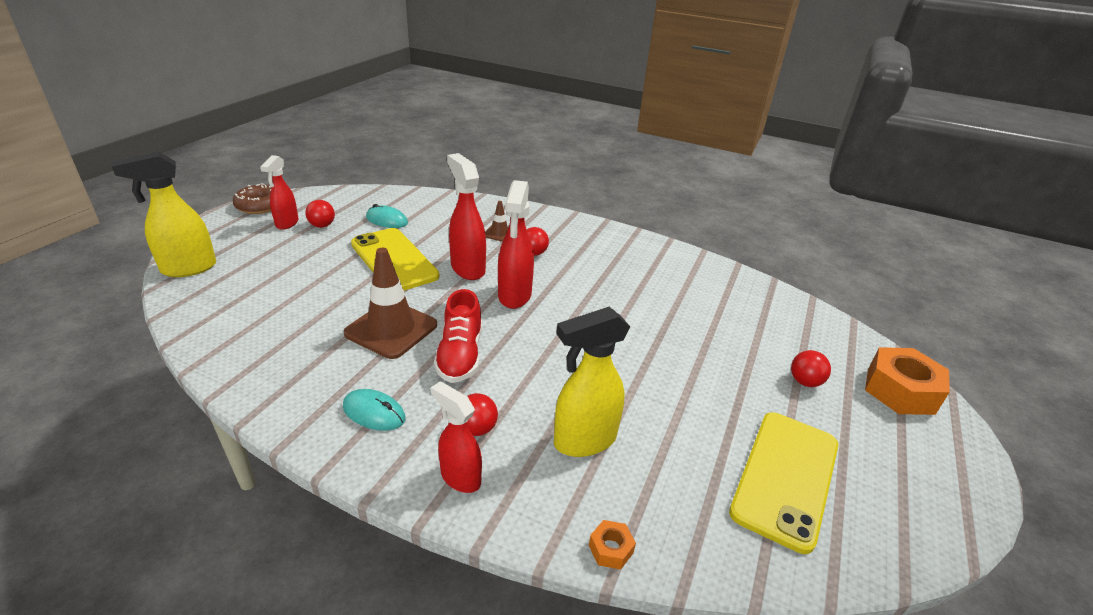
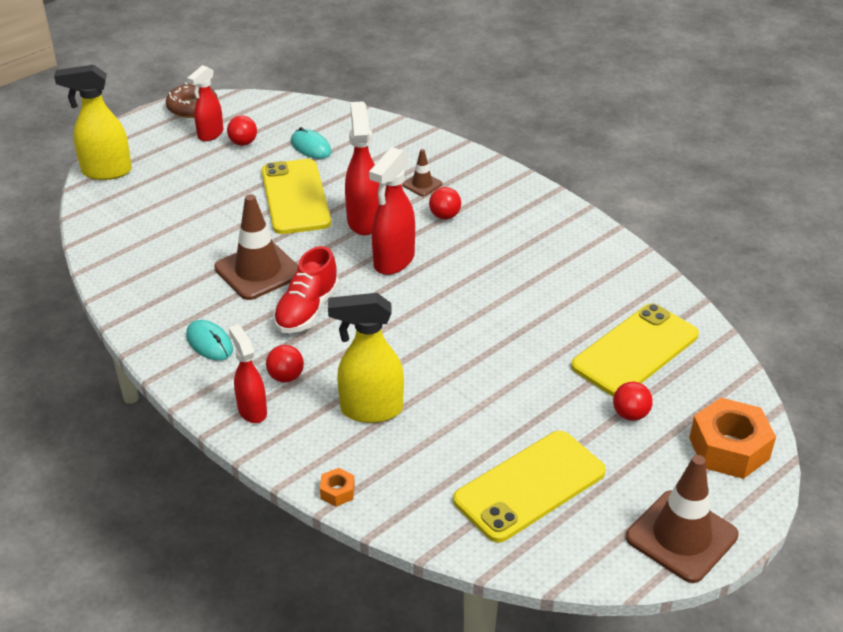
camera: 25 degrees right, 5 degrees up
none -> yellow phone [571,304,699,397]
none -> brown traffic cone [626,455,739,583]

